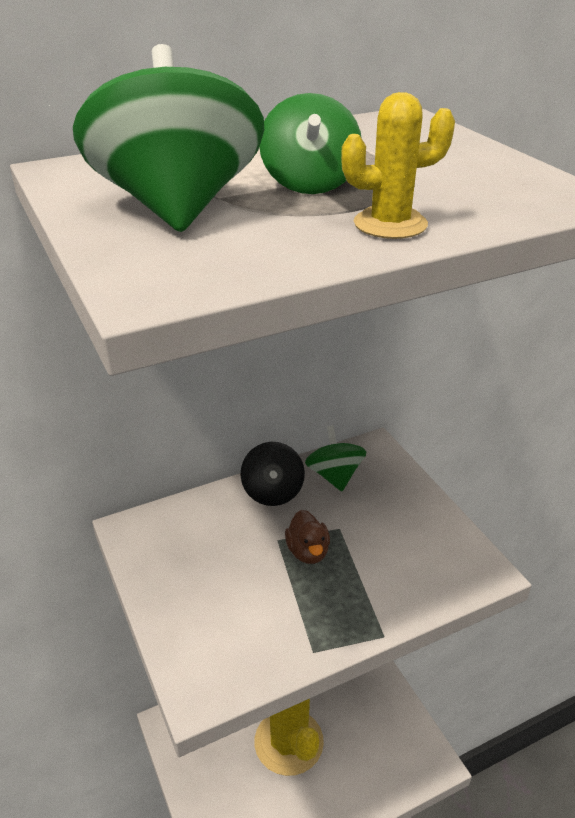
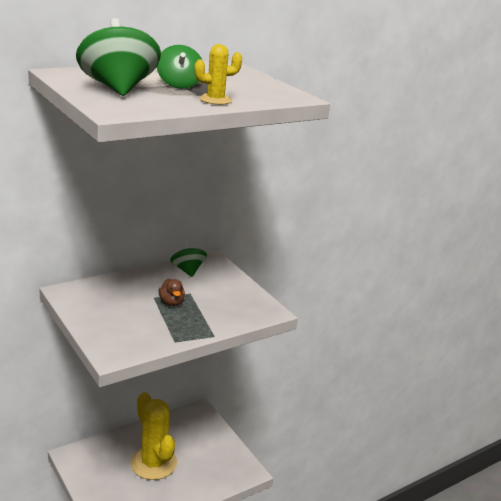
camera: 10 degrees left, 10 degrees down
black spinning top [241,442,305,506] -> none

